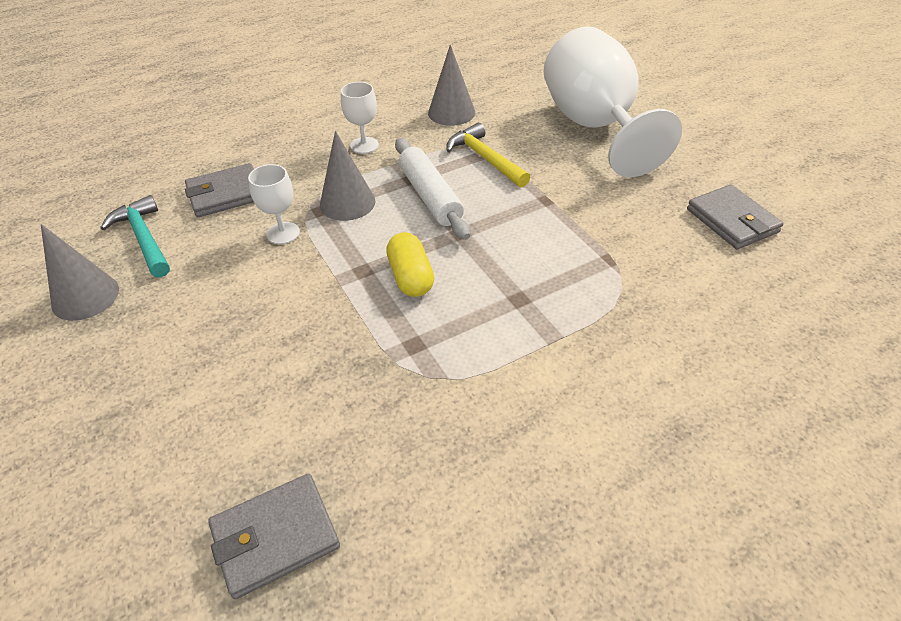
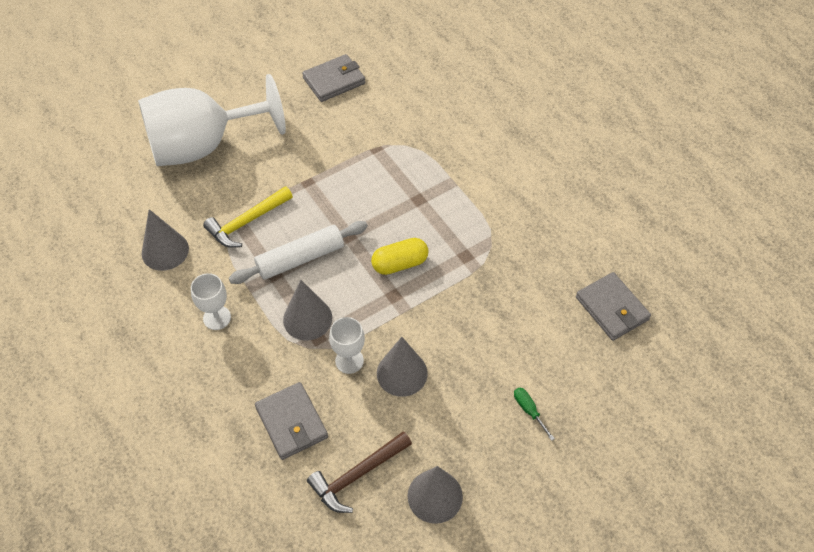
camera: 95 degrees left, 10 degrees up
turquoise hammer [101,195,170,277] -> brown hammer [307,431,412,513]
none -> grey cone [377,337,428,397]
none -> green screwdriver [514,388,555,441]

